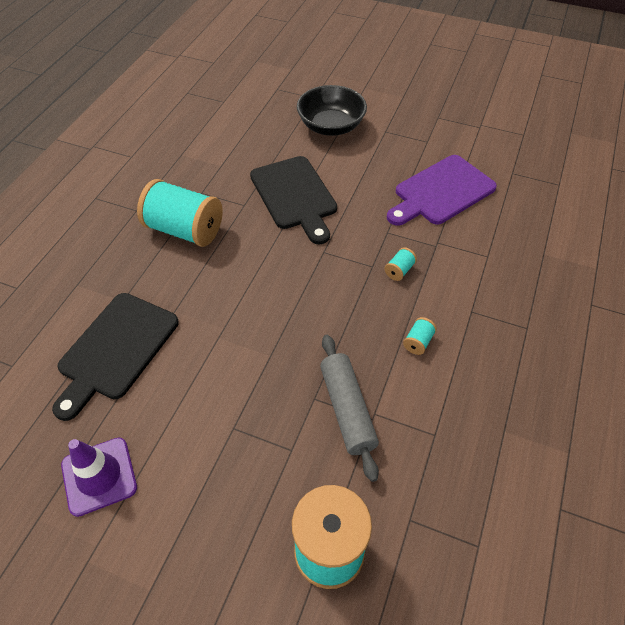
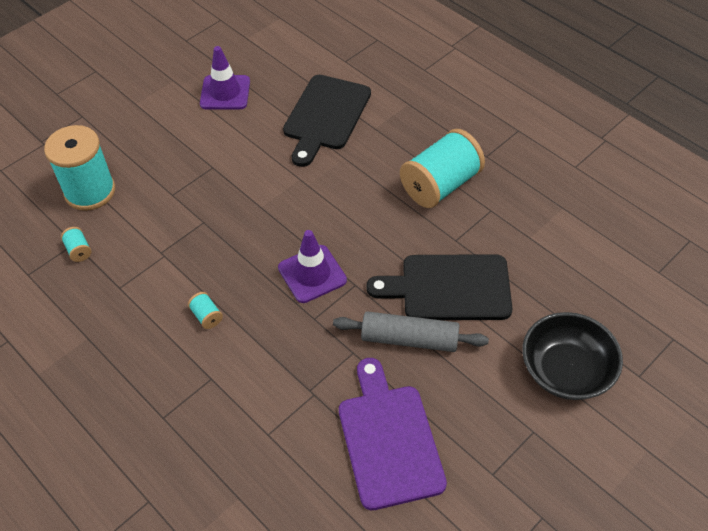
camera: 115 degrees right, 0 degrees up
black cutting board [52,293,179,421] -> black cutting board turned 120 degrees counterclockwise [283,75,371,167]
grey rolling pin [320,335,379,482] -> grey rolling pin moved to [333,311,489,352]
turquoise spool [385,247,417,281] -> turquoise spool moved to [61,227,91,262]
none -> purple traffic cone [278,230,347,303]

